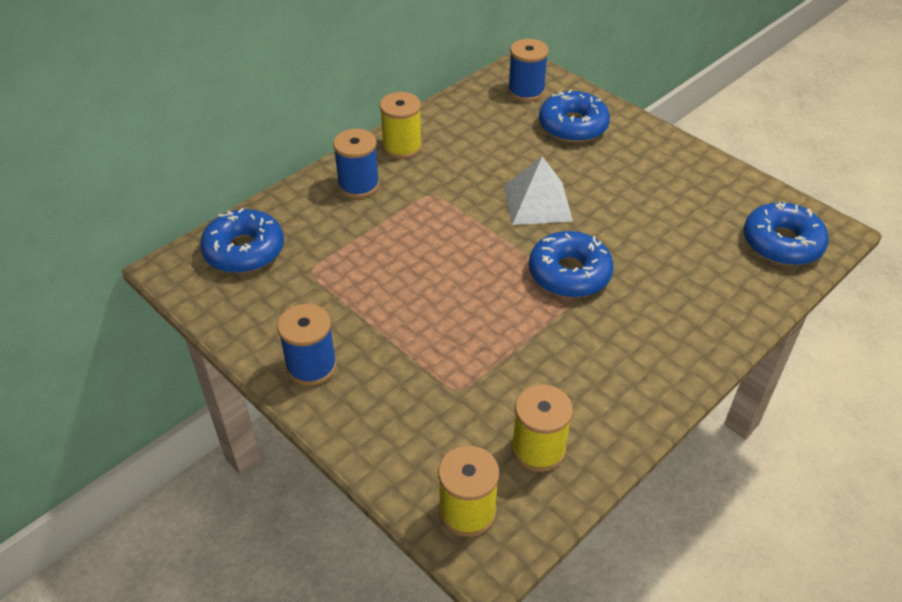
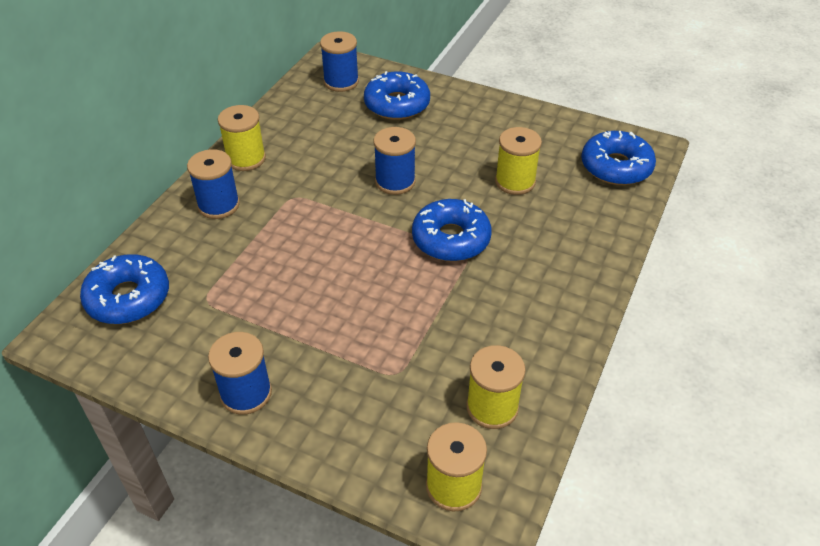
camera: 20 degrees left, 0 degrees up
white pyramid [504,156,573,225] -> blue spool [373,127,416,195]
none -> yellow spool [495,127,542,195]

